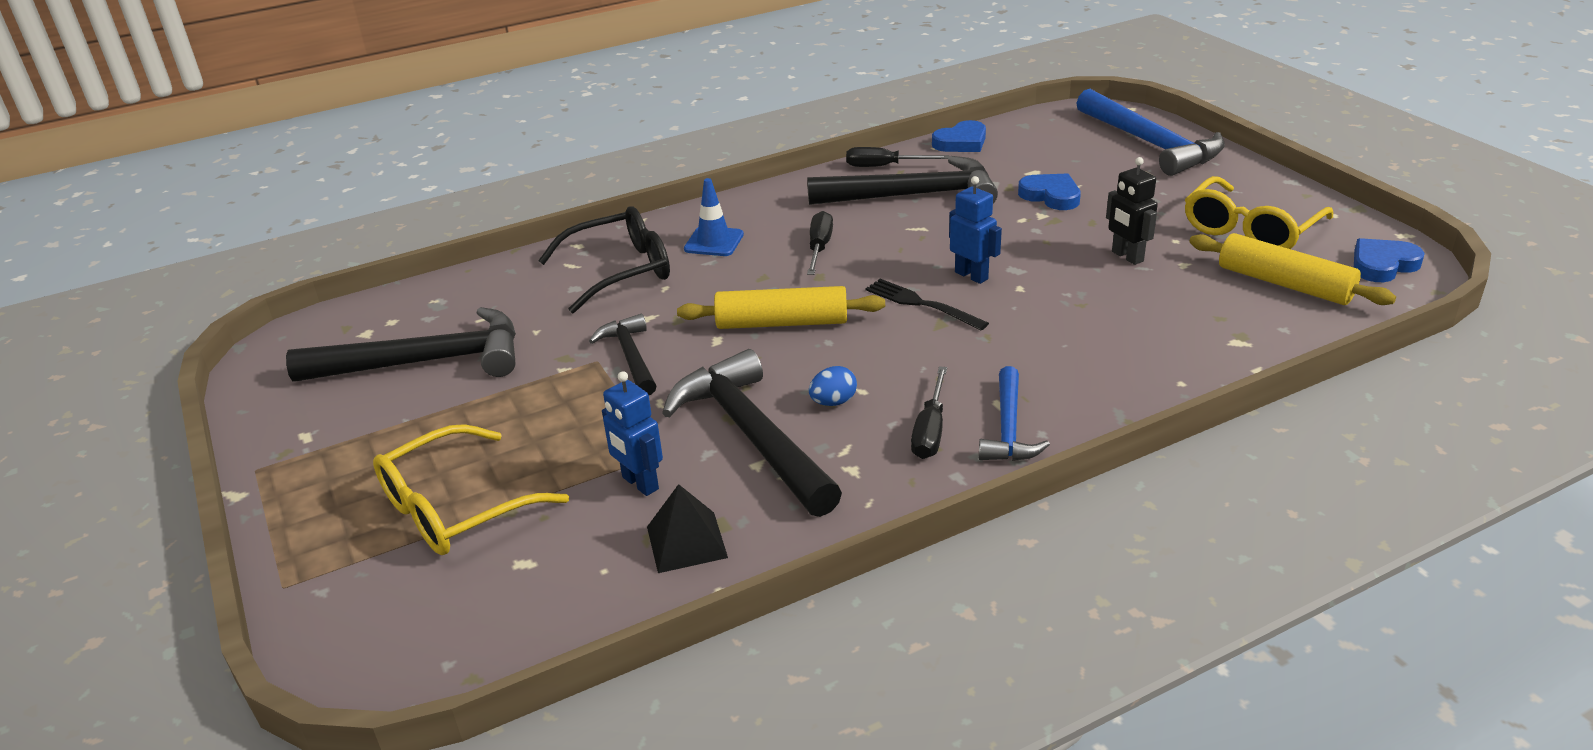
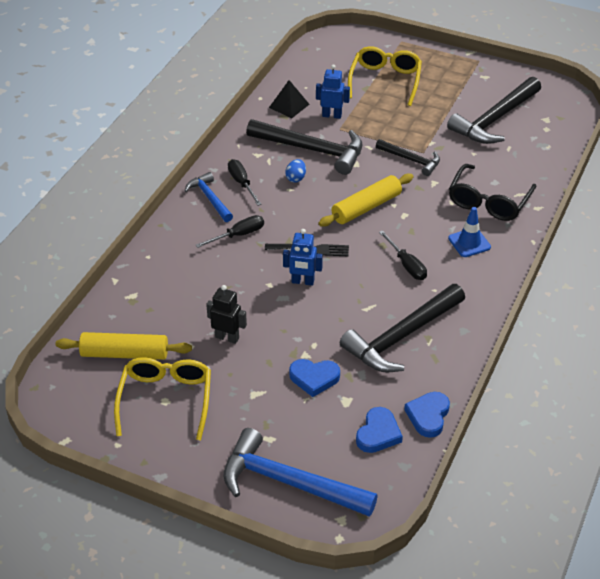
camera: 140 degrees right, 10 degrees up
black screwdriver [846,147,949,167] -> black screwdriver moved to [196,215,264,248]
blue heart [1354,238,1425,282] -> blue heart moved to [356,407,403,453]

